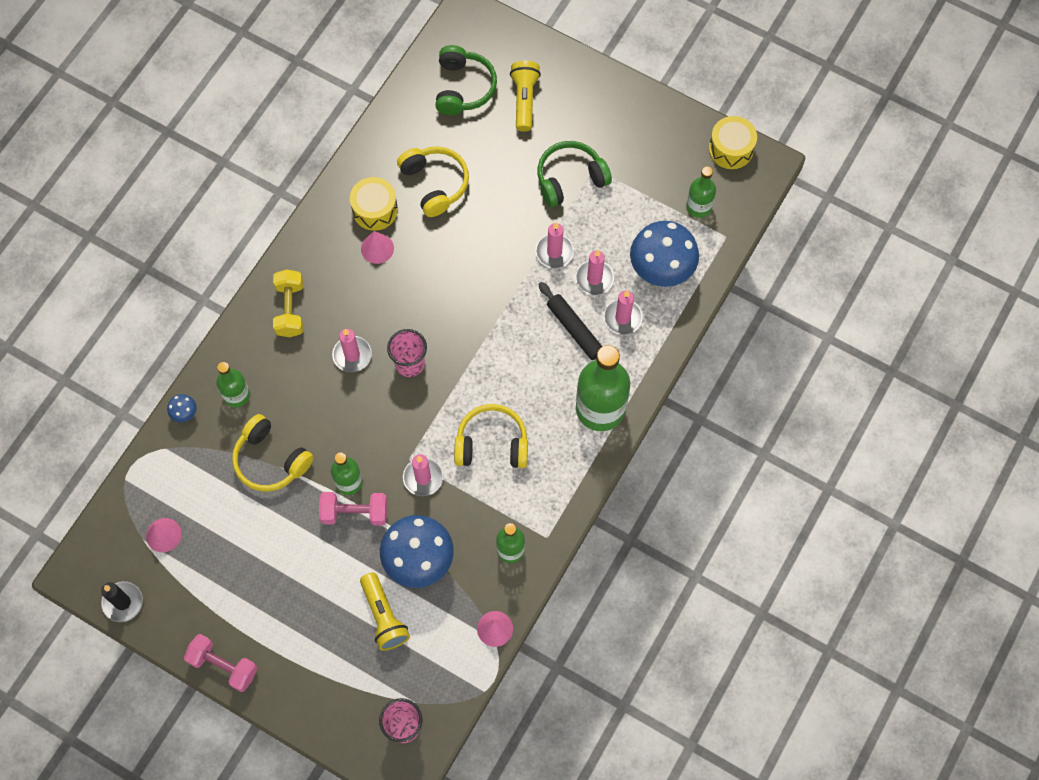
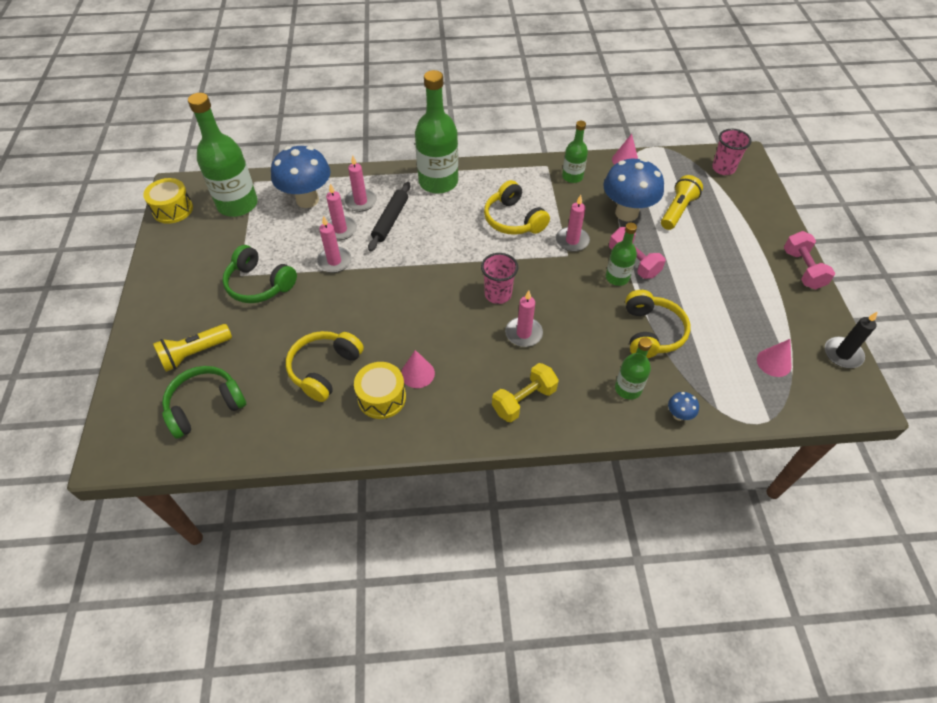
camera: 125 degrees left, 15 degrees down
green bottle [686,166,716,218] -> green bottle [188,93,258,217], size x1.85

